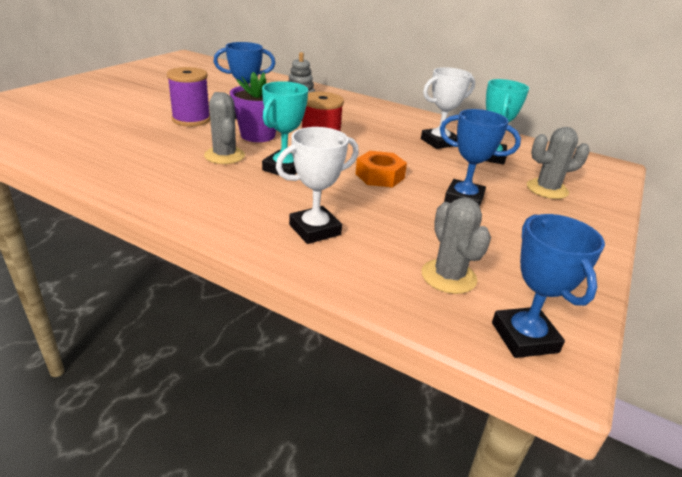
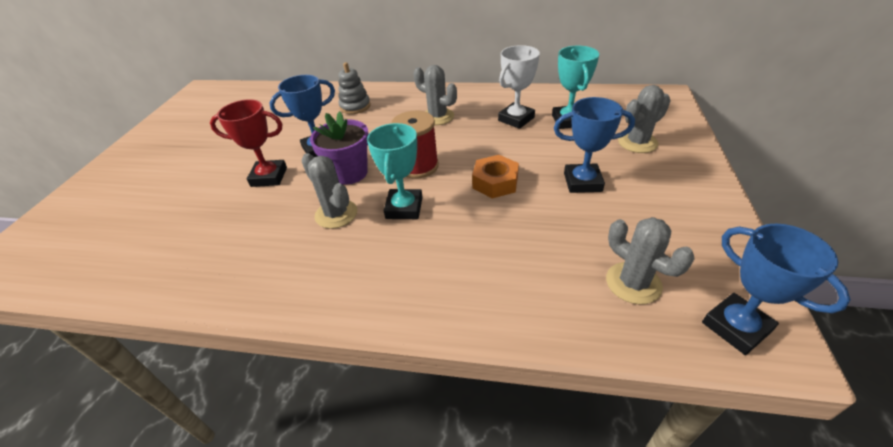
camera: 15 degrees left, 10 degrees up
purple spool [167,67,210,126] -> red trophy [210,99,287,187]
white trophy [276,127,359,244] -> none
none -> grey cactus [413,65,457,125]

